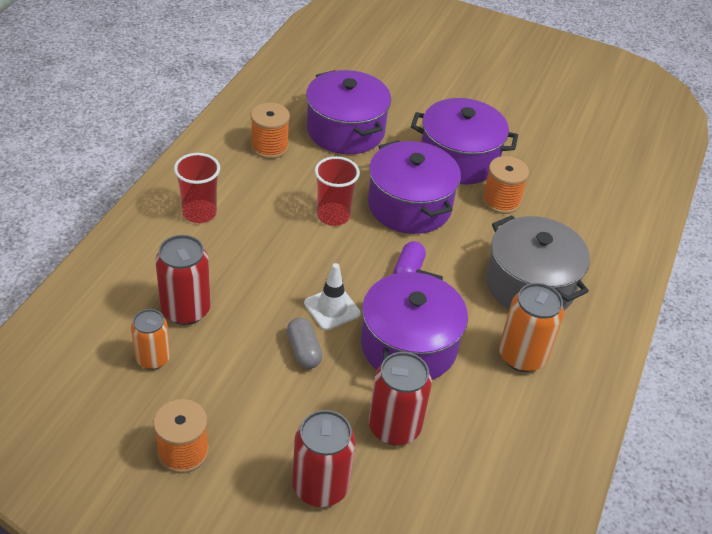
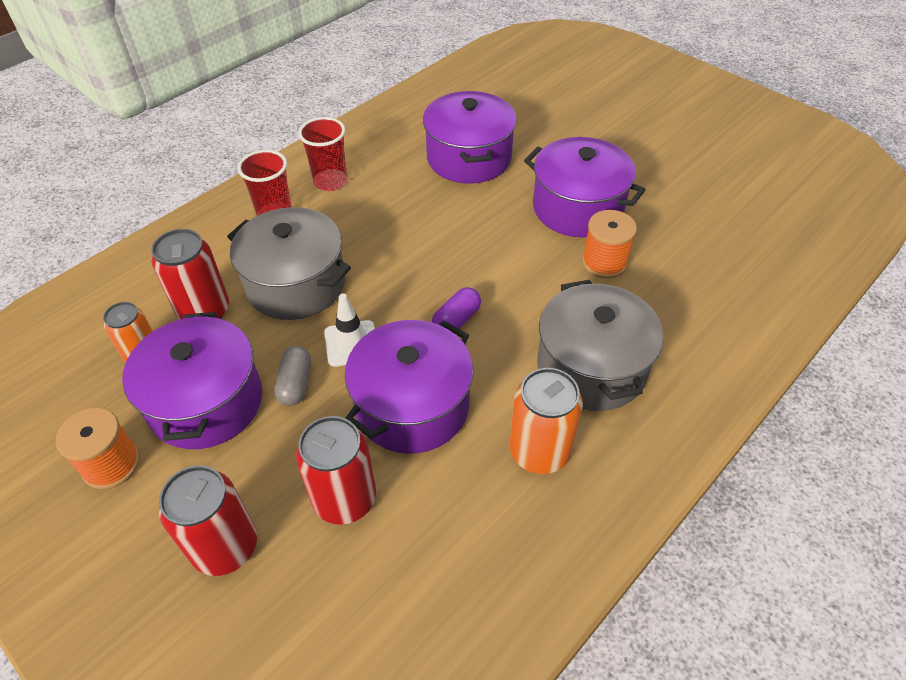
camera: 25 degrees right, 5 degrees up
orange spool [251,103,290,159] -> none
red cup [315,156,360,226] -> red cup moved to [298,117,347,191]
purple pot [368,140,461,234] -> purple pot moved to [122,312,262,449]
none -> grey pot [227,207,351,320]

